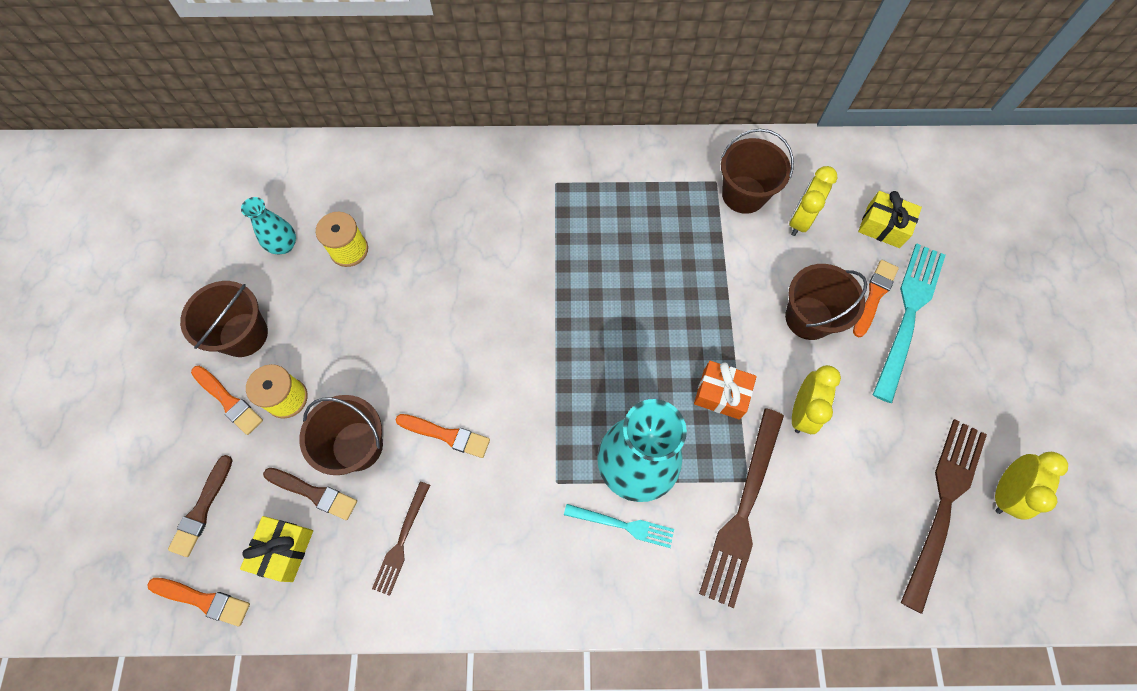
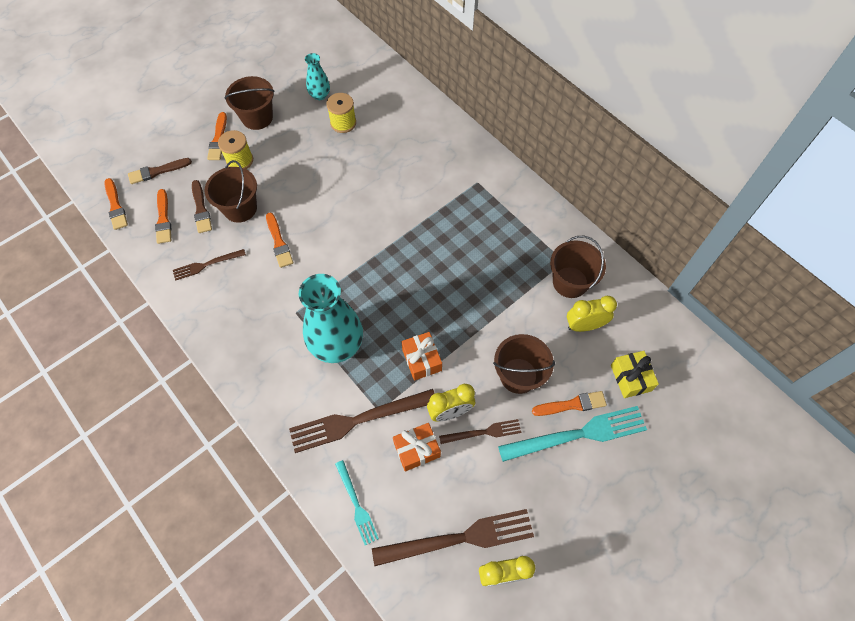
camera: 50 degrees right, 5 degrees down
yellow gift [240,516,313,582] -> orange brush [155,189,171,244]
turquoise fork [564,504,674,548] -> turquoise fork moved to [335,460,379,545]
none -> orange gift [393,423,441,471]
none -> brown fork [439,419,522,444]

